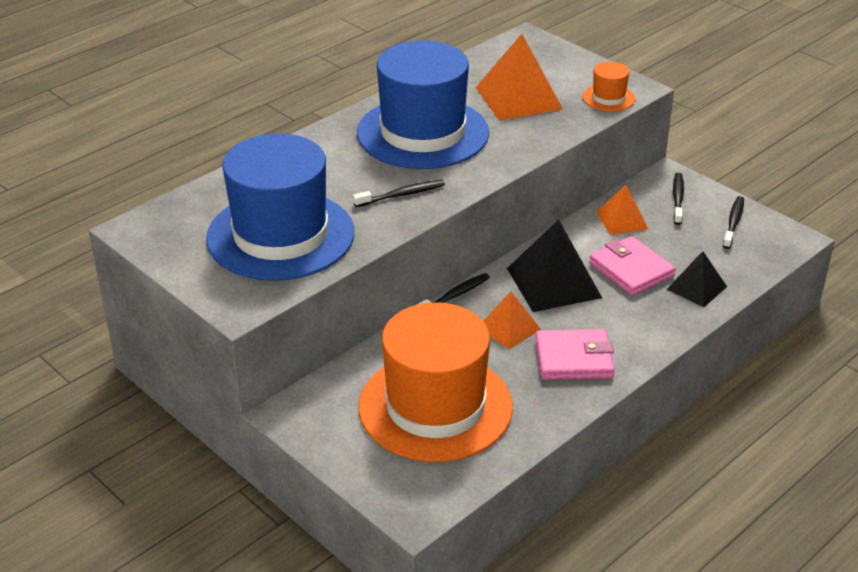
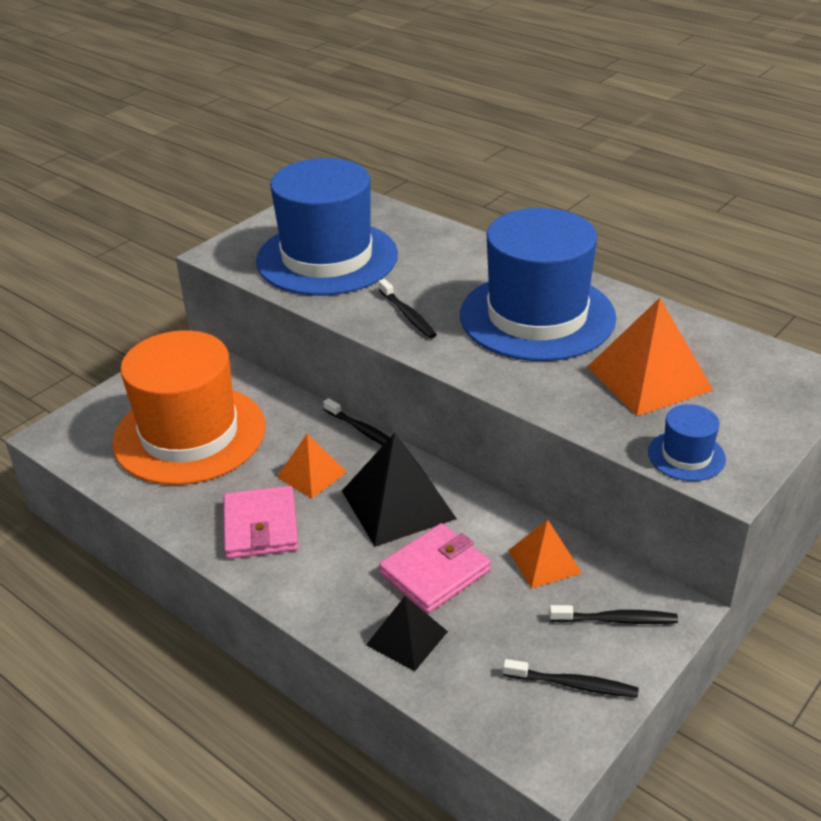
camera: 85 degrees right, 0 degrees up
orange hat [583,62,635,111] -> blue hat [648,404,726,481]

